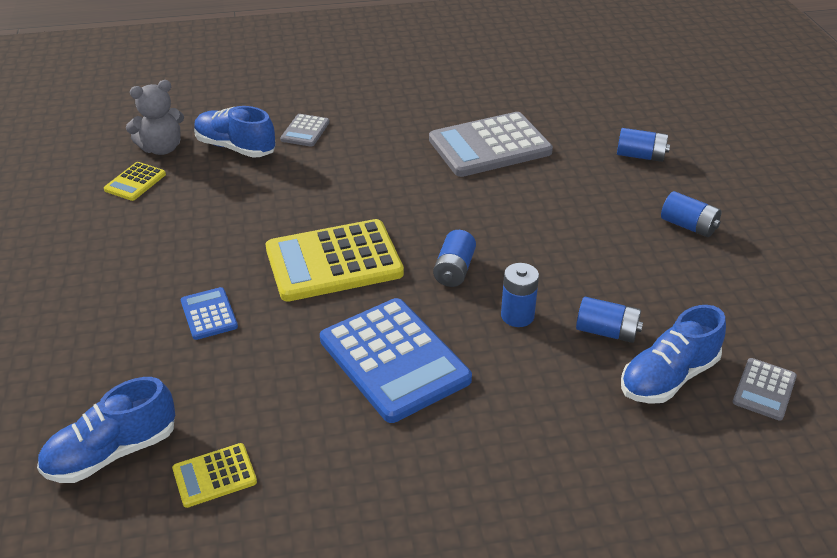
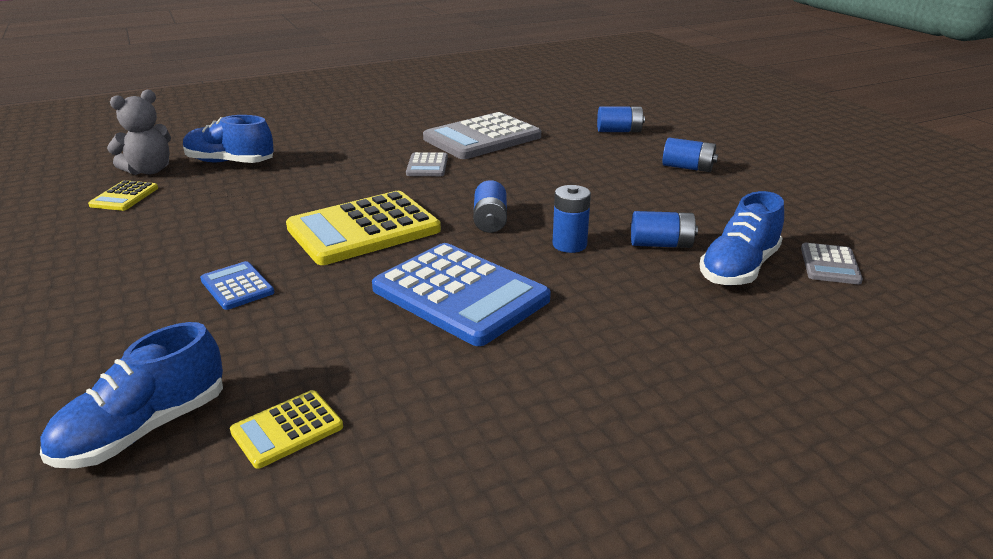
camera: 15 degrees left, 10 degrees down
grey calculator [280,114,330,147] -> grey calculator moved to [406,152,448,176]

